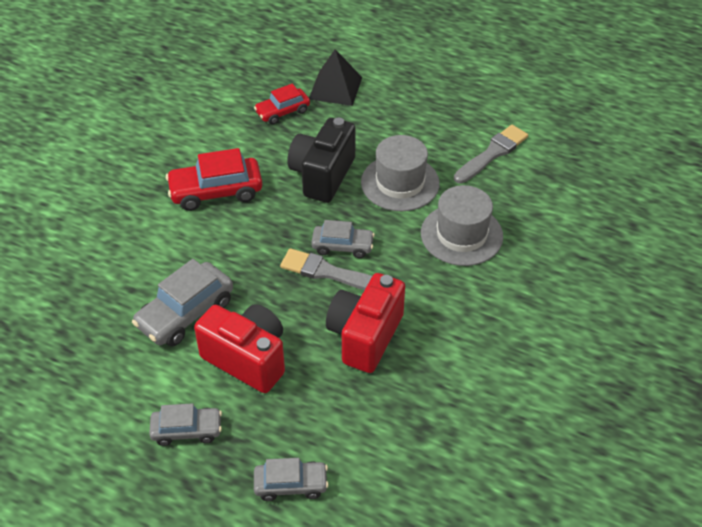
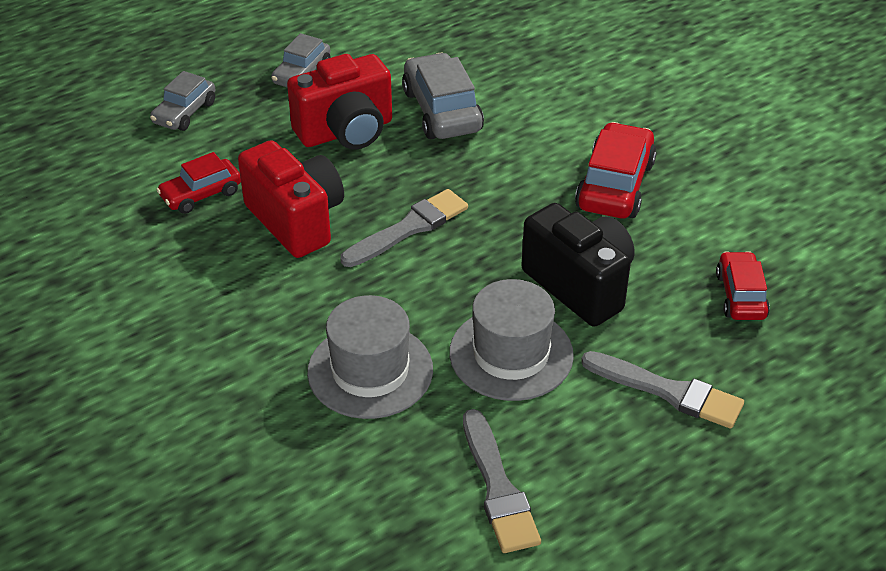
camera: 120 degrees right, 5 degrees down
black pyramid [309,49,362,106] -> none
grey car [311,220,375,258] -> none
none -> red car [156,152,241,214]
none -> grey brush [581,351,744,429]

